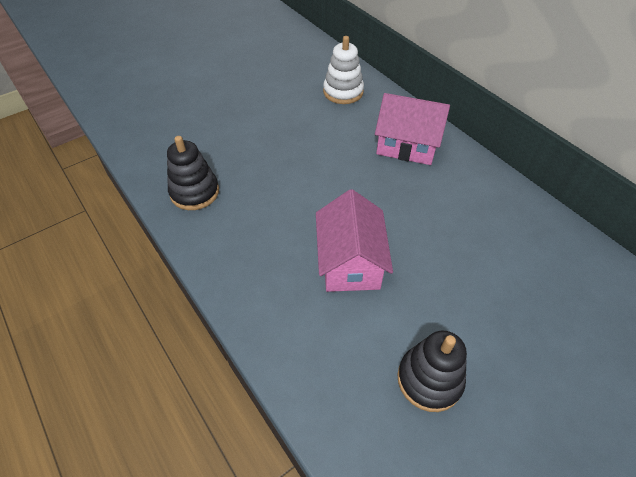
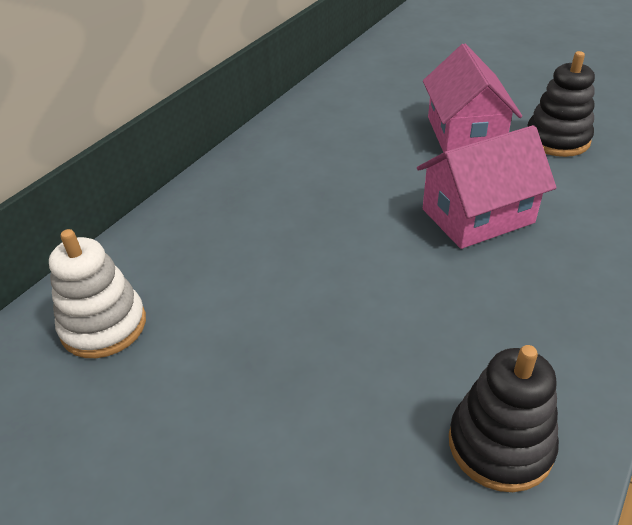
camera: 110 degrees left, 10 degrees down
pink house [375,93,450,165] -> pink house moved to [423,44,522,152]

